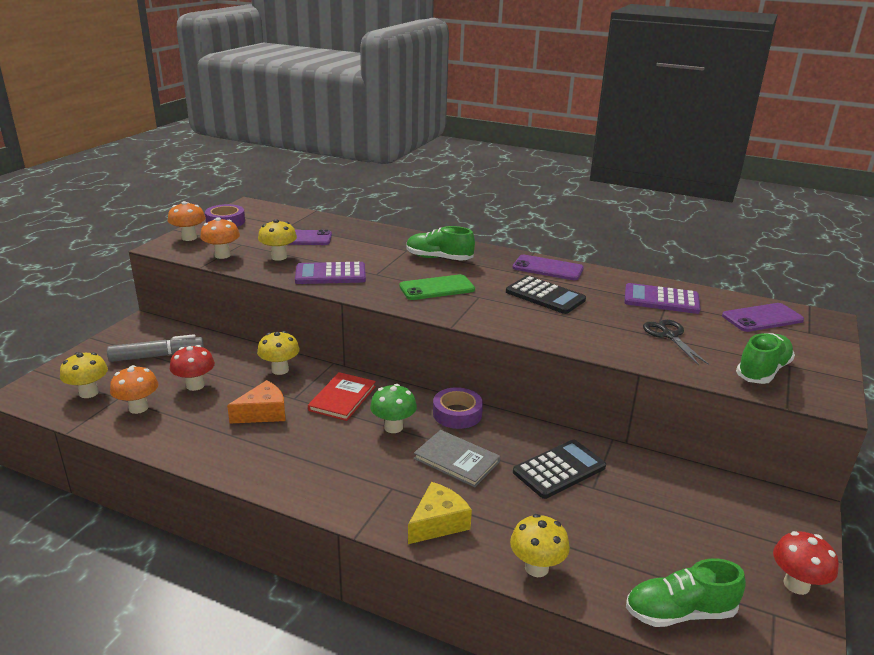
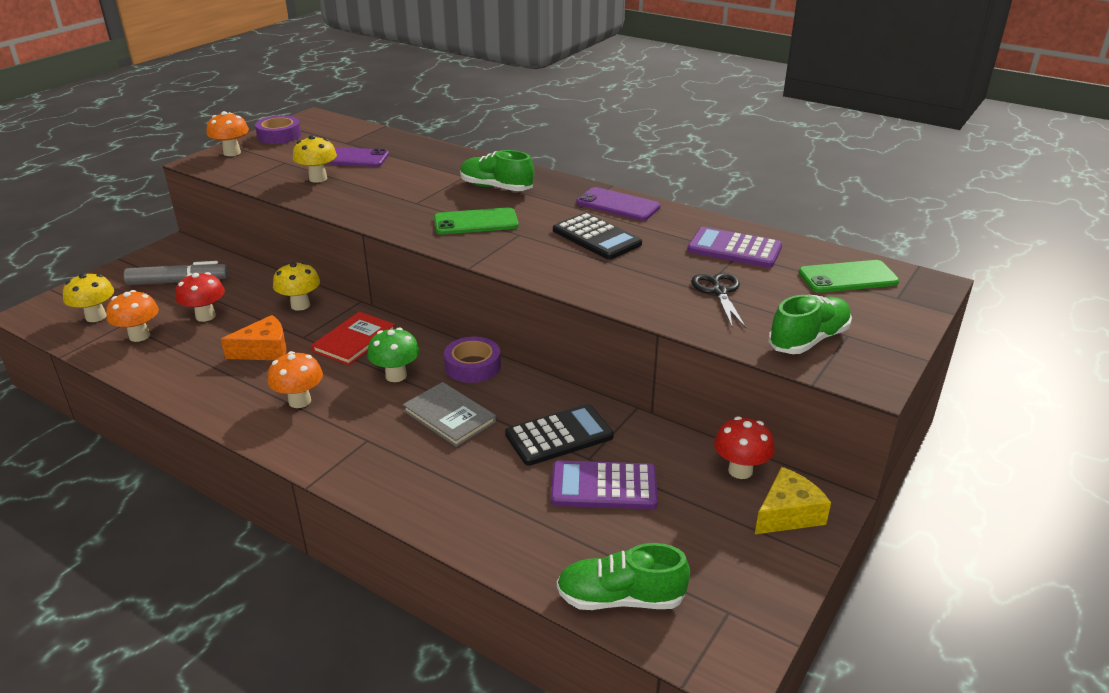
camera: 10 degrees right, 5 degrees up
orange mushroom [200,217,240,259] -> orange mushroom moved to [268,351,323,408]
purple calculator [295,262,366,284] -> purple calculator moved to [551,460,658,509]
yellow cheese [408,482,472,544] -> yellow cheese moved to [755,467,831,534]
yellow mushroom [510,514,570,577] -> none
purple phone [722,303,804,332] -> green phone [798,260,899,293]
red mushroom [773,531,839,595] -> red mushroom moved to [714,417,775,479]

